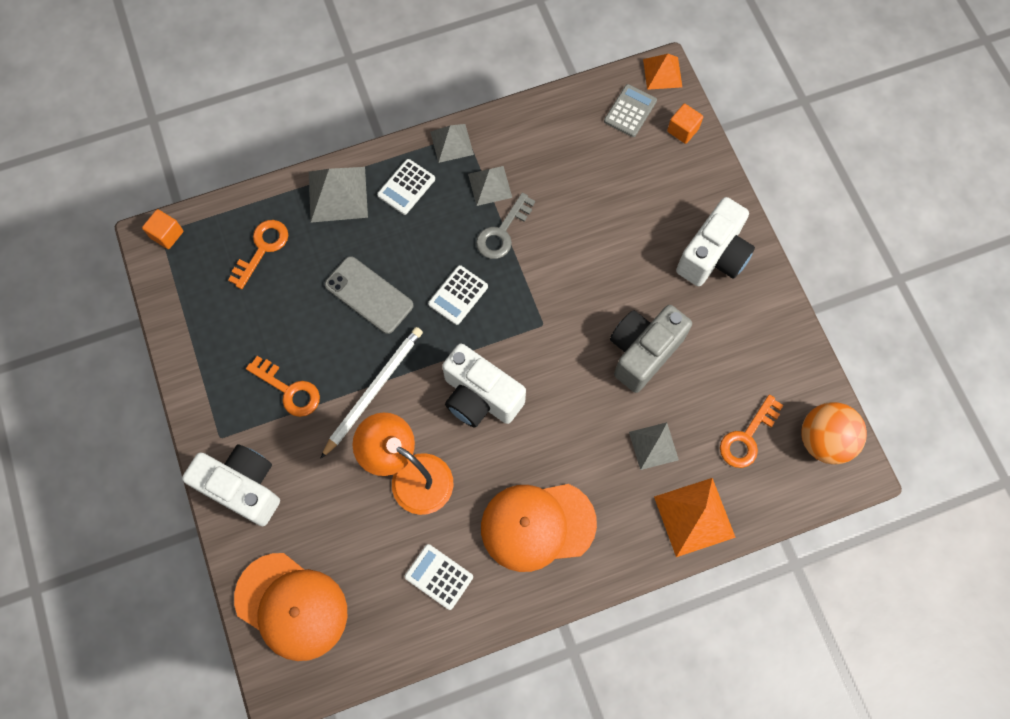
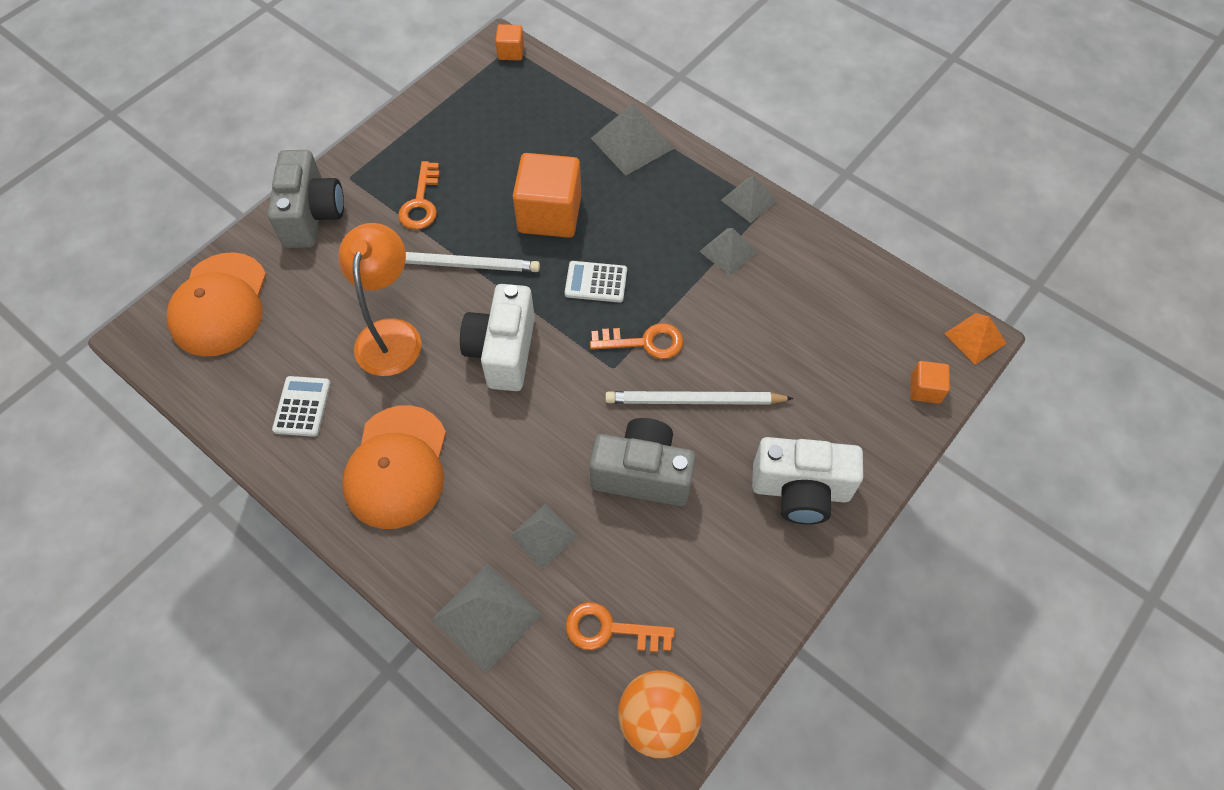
camera: 60 degrees right, 10 degrees down
white camera [182,444,280,526] -> grey camera [268,150,344,248]
orange key [228,220,288,289] -> orange key moved to [590,323,683,359]
grey phone [325,256,414,334] -> orange cube [513,153,581,238]
white calculator [377,159,435,215] -> none
grey key [476,193,535,259] -> none
orange cap [481,484,597,572] -> orange cap turned 135 degrees counterclockwise [342,405,446,529]
grey calculator [604,84,657,137] -> none
orange pyramid [654,478,736,557] -> grey pyramid [431,564,542,673]
none -> white pencil [605,391,794,405]

